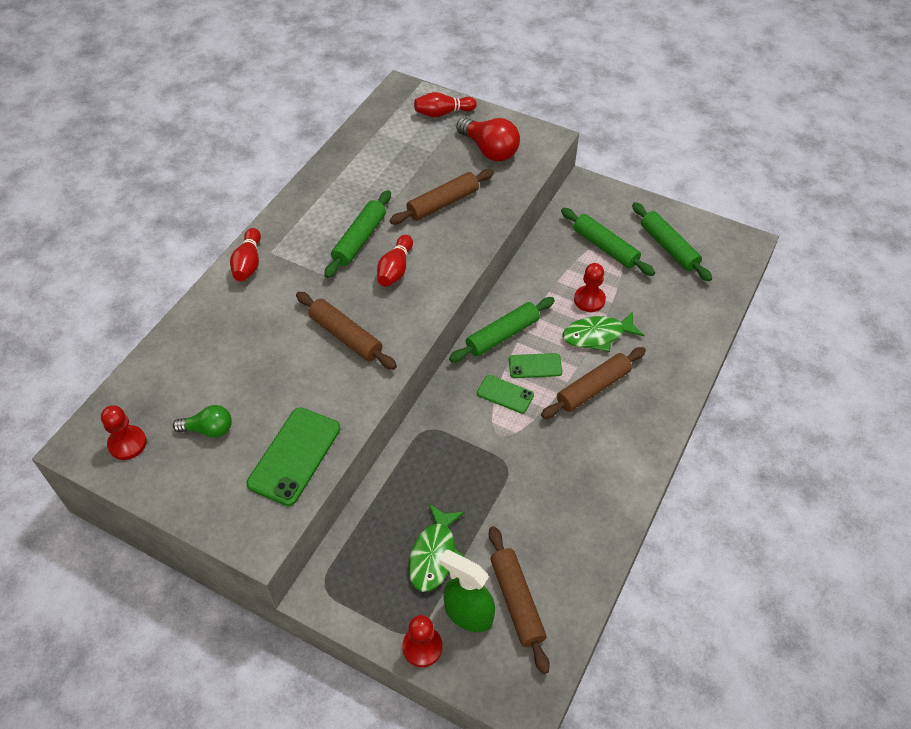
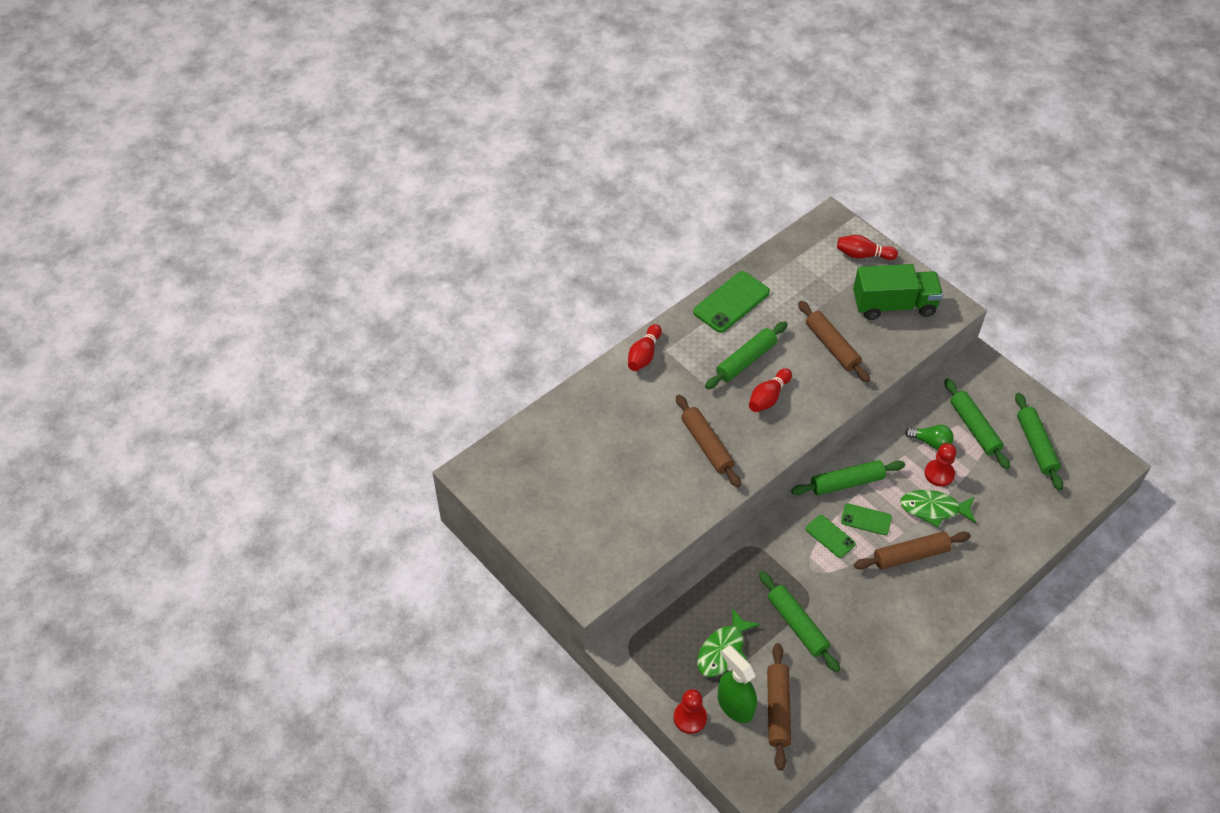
camera: 20 degrees right, 0 degrees up
red pawn [101,405,147,460] -> none
green light bulb [173,405,232,438] -> green light bulb moved to [905,425,954,450]
green phone [247,407,340,506] -> green phone moved to [693,271,770,333]
brown rolling pin [389,169,494,224] -> brown rolling pin turned 75 degrees clockwise [798,301,870,382]
red light bulb [456,117,520,161] -> green truck [853,264,943,320]
none -> green rolling pin [759,571,840,673]

